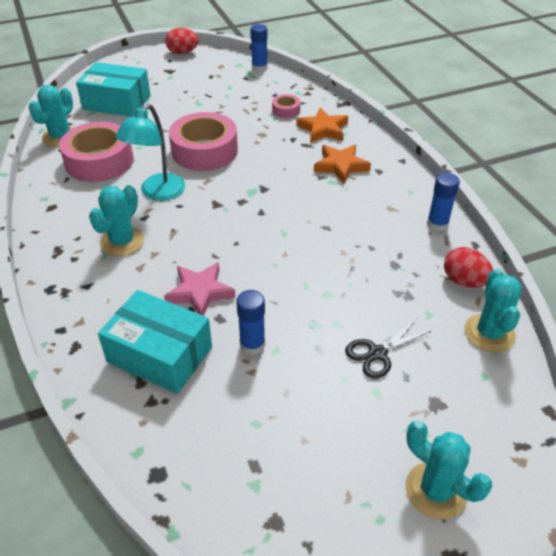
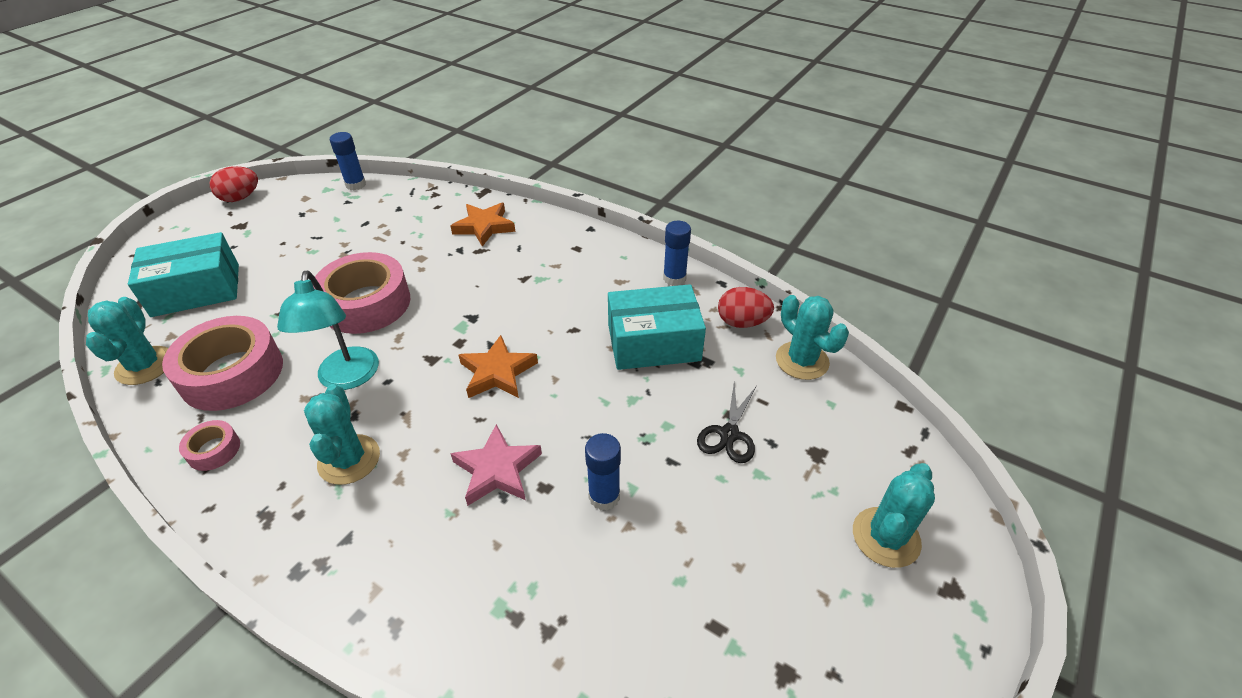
camera: 35 degrees left, 0 degrees up
turquoise box [98,290,212,394] -> turquoise box moved to [608,284,706,370]
pink tape [272,94,300,118] -> pink tape moved to [179,420,240,471]
orange star [314,144,371,184] -> orange star moved to [459,335,538,398]
turquoise cactus [406,420,492,519] -> turquoise cactus turned 60 degrees counterclockwise [853,463,935,568]

